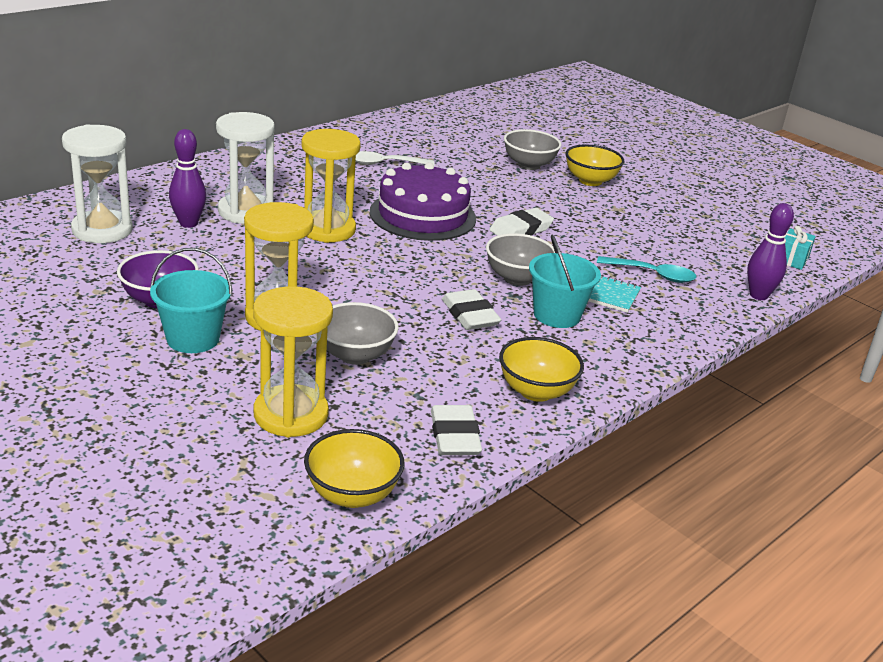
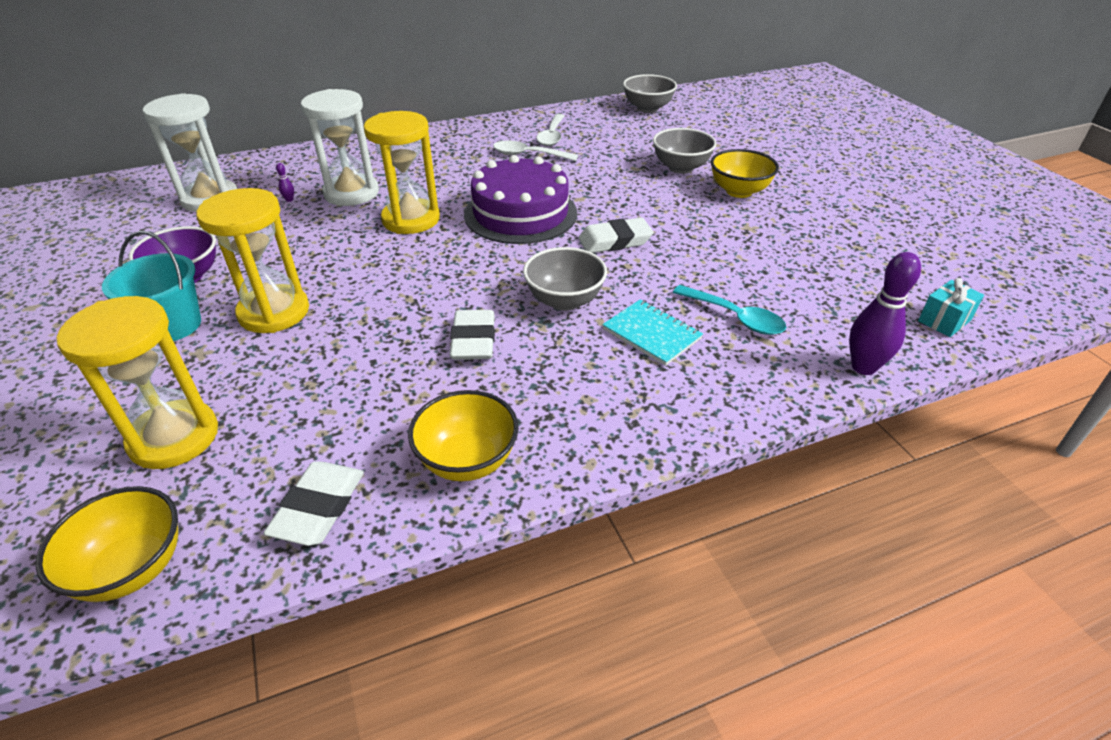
camera: 25 degrees right, 10 degrees up
purple bowling pin [169,129,206,228] -> purple bowling pin [276,163,294,202], size x0.40
grey bowl [327,302,399,365] -> grey bowl moved to [623,74,677,113]
turquoise bucket [529,234,601,328] -> none
none -> white spoon [536,114,565,146]

